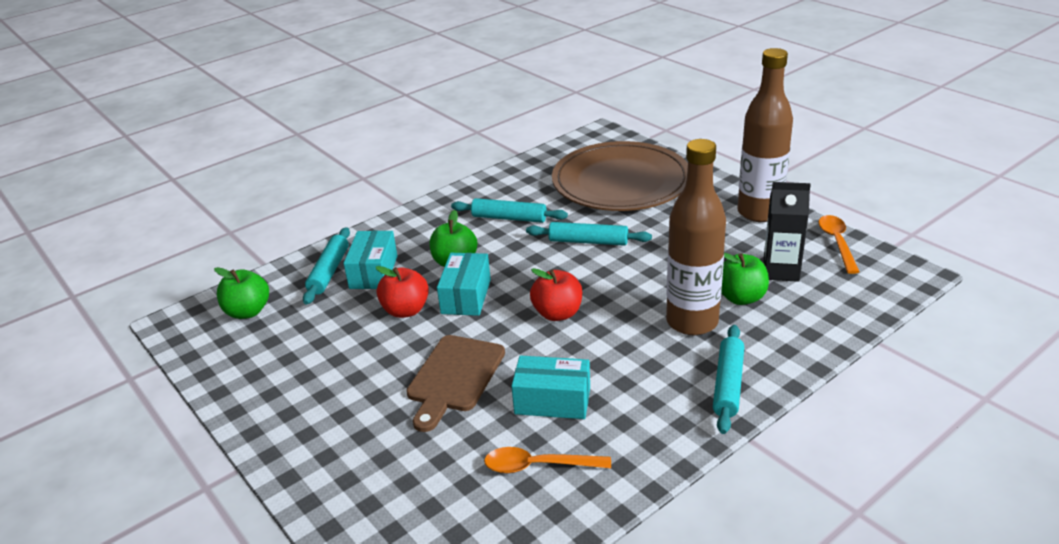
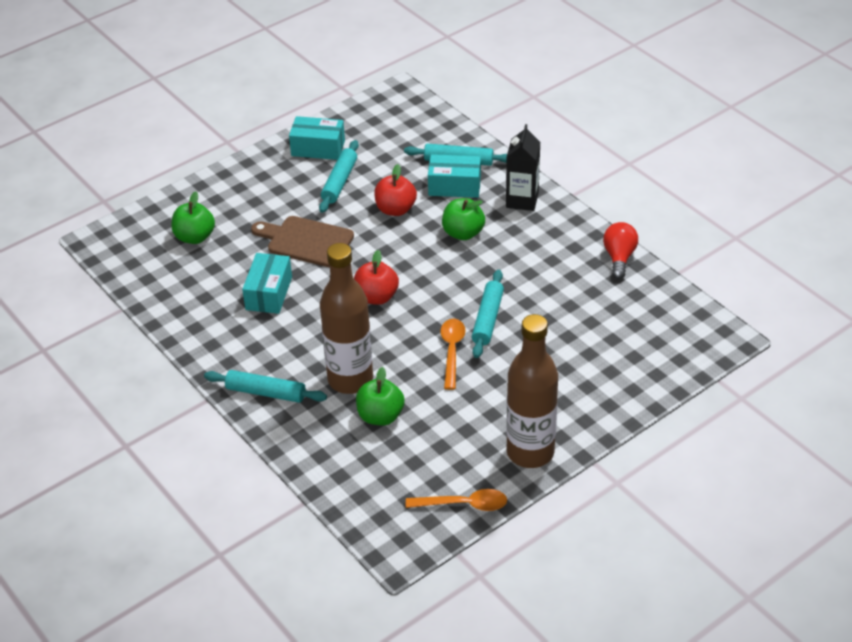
camera: 90 degrees right, 10 degrees up
green apple [214,267,269,319] -> green apple moved to [172,192,215,244]
turquoise box [437,253,491,316] -> turquoise box moved to [289,116,345,160]
turquoise rolling pin [451,198,568,223] -> turquoise rolling pin moved to [319,140,359,213]
orange spoon [484,447,611,473] -> orange spoon moved to [440,319,465,390]
brown plate [552,141,688,211] -> none
black carton [763,182,811,282] -> black carton moved to [506,124,540,211]
none -> red light bulb [603,222,638,279]

